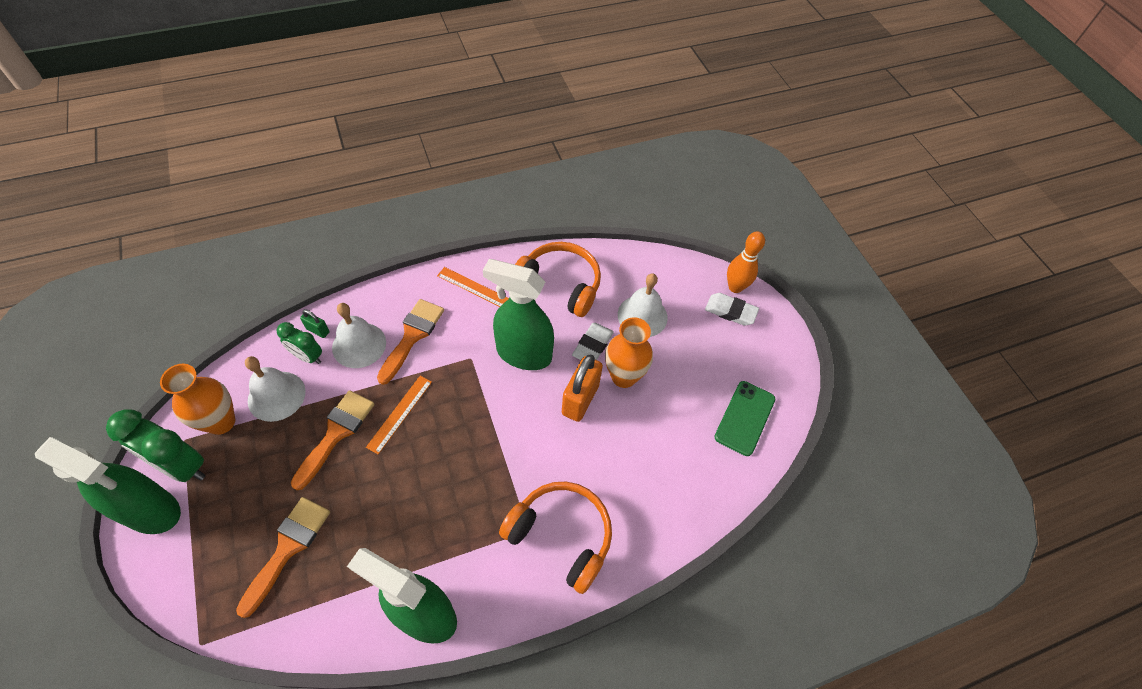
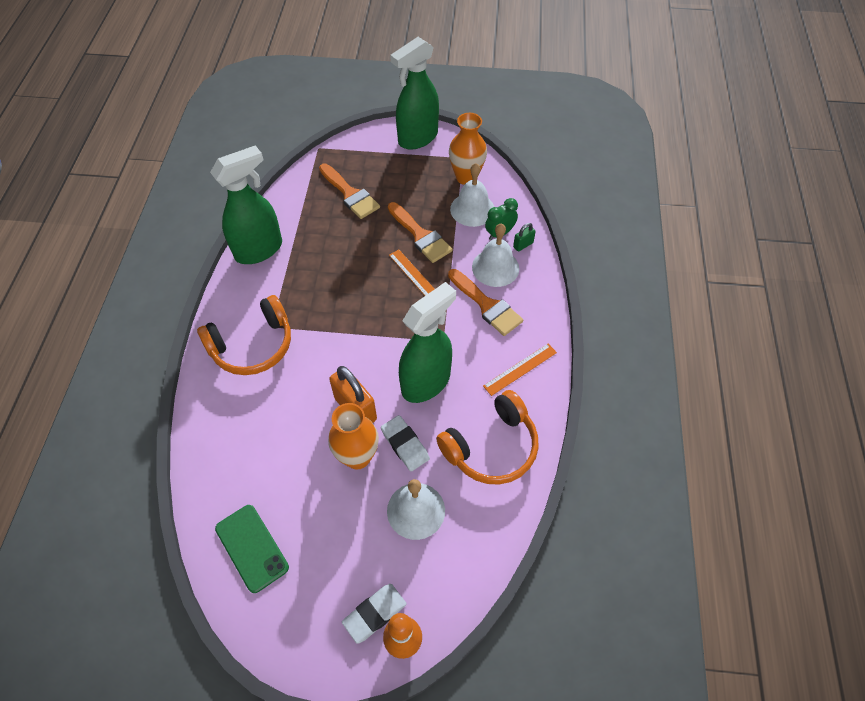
camera: 120 degrees right, 0 degrees up
green clock [106,409,205,482] -> none

